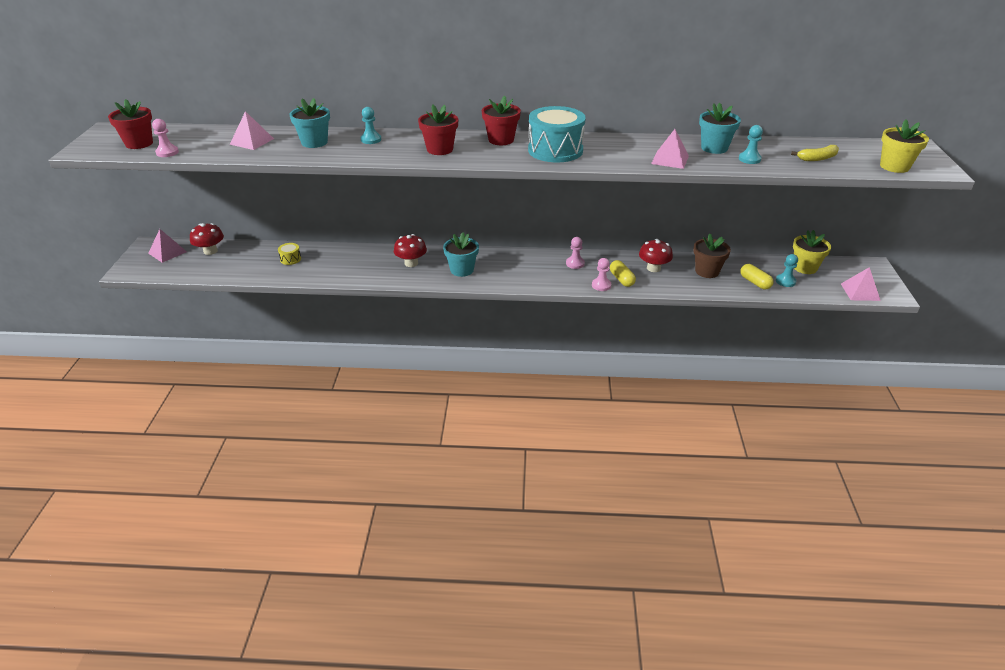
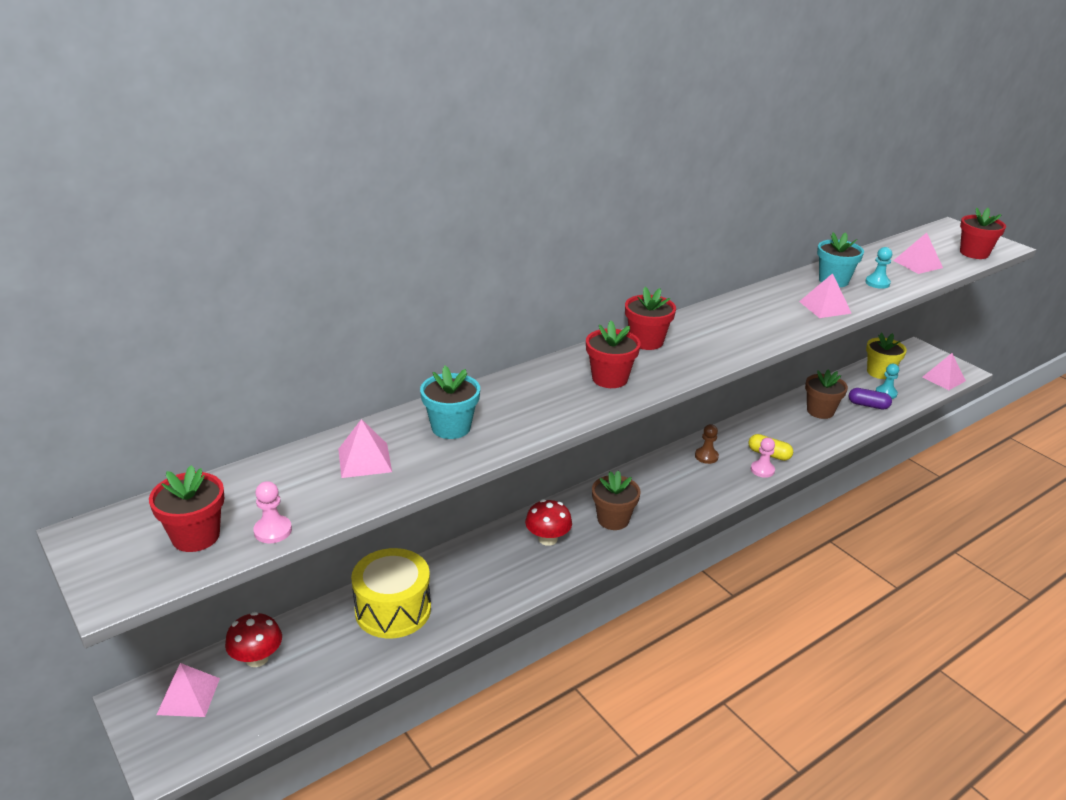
camera: 40 degrees left, 5 degrees down
yellow drum [278,243,301,265] -> yellow drum [351,548,431,638], size x2.33
turquoise pawn [360,107,381,144] -> none
turquoise flower pot [443,232,479,277] -> brown flower pot [592,471,641,530]
turquoise drum [528,106,586,162] -> none
pink pawn [566,237,585,269] -> brown pawn [695,424,719,464]
red mushroom [639,239,673,272] -> none
yellow capsule [740,264,774,289] -> purple capsule [849,388,892,409]
yellow banana [791,145,839,161] -> pink pyramid [893,233,943,274]
yellow flower pot [880,120,929,173] -> red flower pot [960,207,1006,259]

